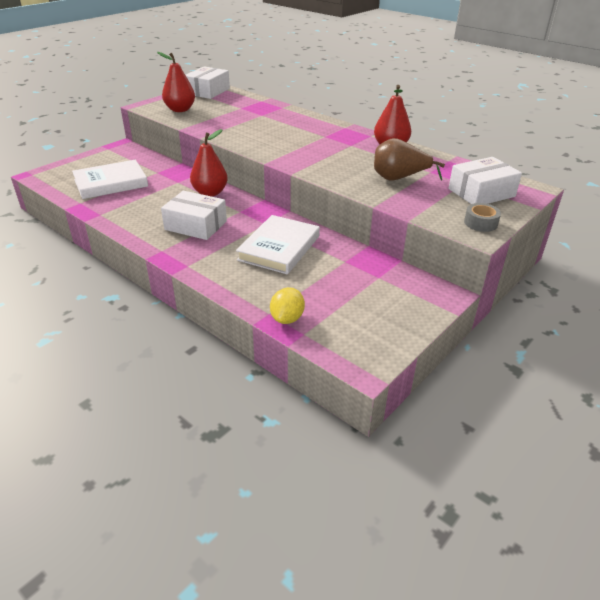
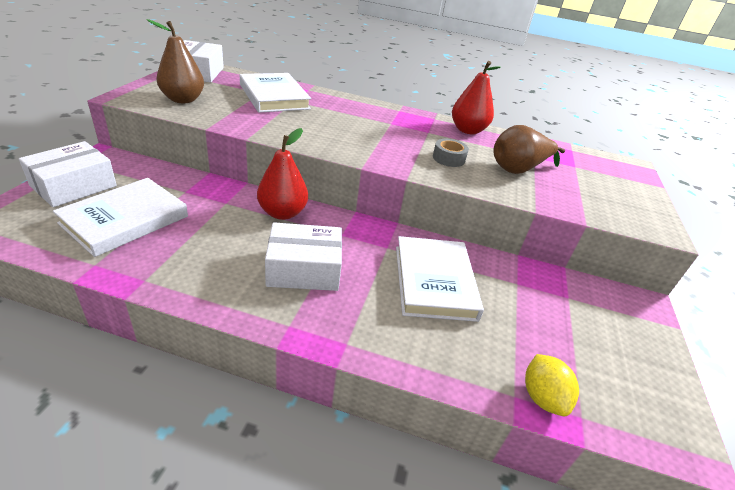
camera: 30 degrees left, 0 degrees up
red pear [157,52,195,112] -> brown pear [147,19,204,103]
white box [448,157,522,204] -> white box moved to [19,141,117,207]
grey tape [464,203,501,232] -> grey tape moved to [433,139,469,167]
none -> white book [240,73,311,113]

